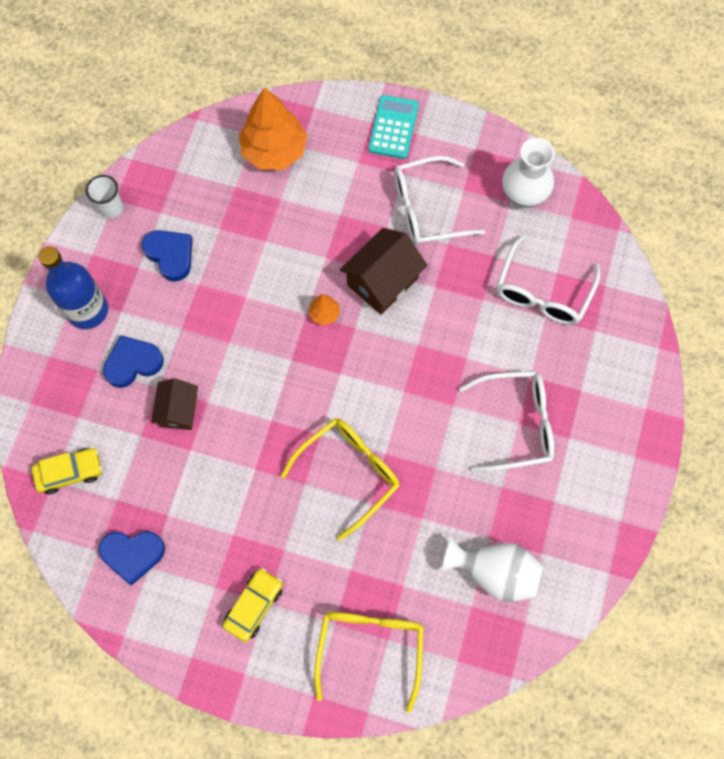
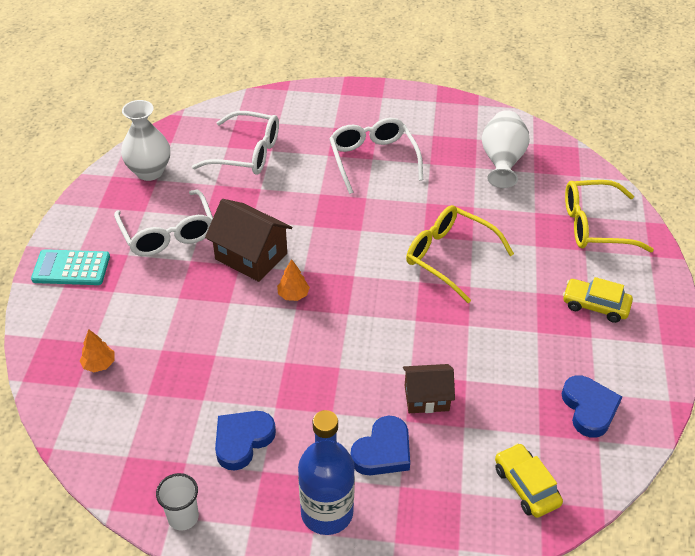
camera: 100 degrees left, 25 degrees down
blue heart [103,335,164,388] -> blue heart turned 105 degrees counterclockwise [351,416,410,475]
orange tree [239,87,308,170] -> orange tree [79,329,114,372], size x0.44

